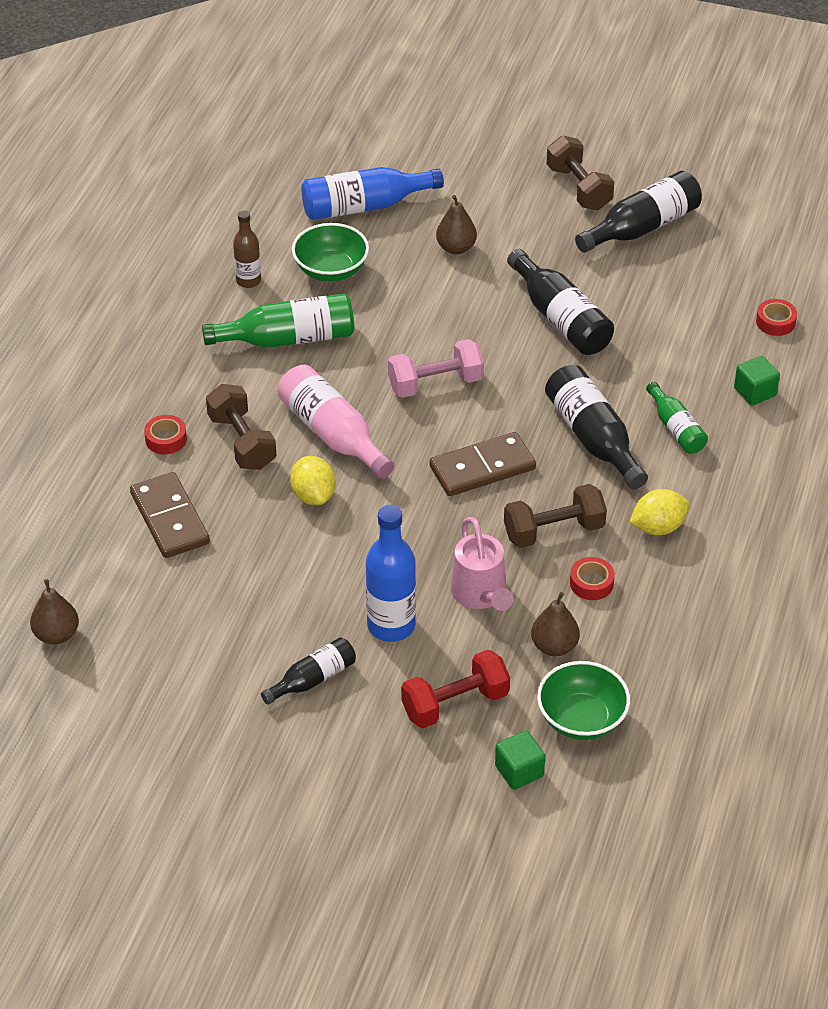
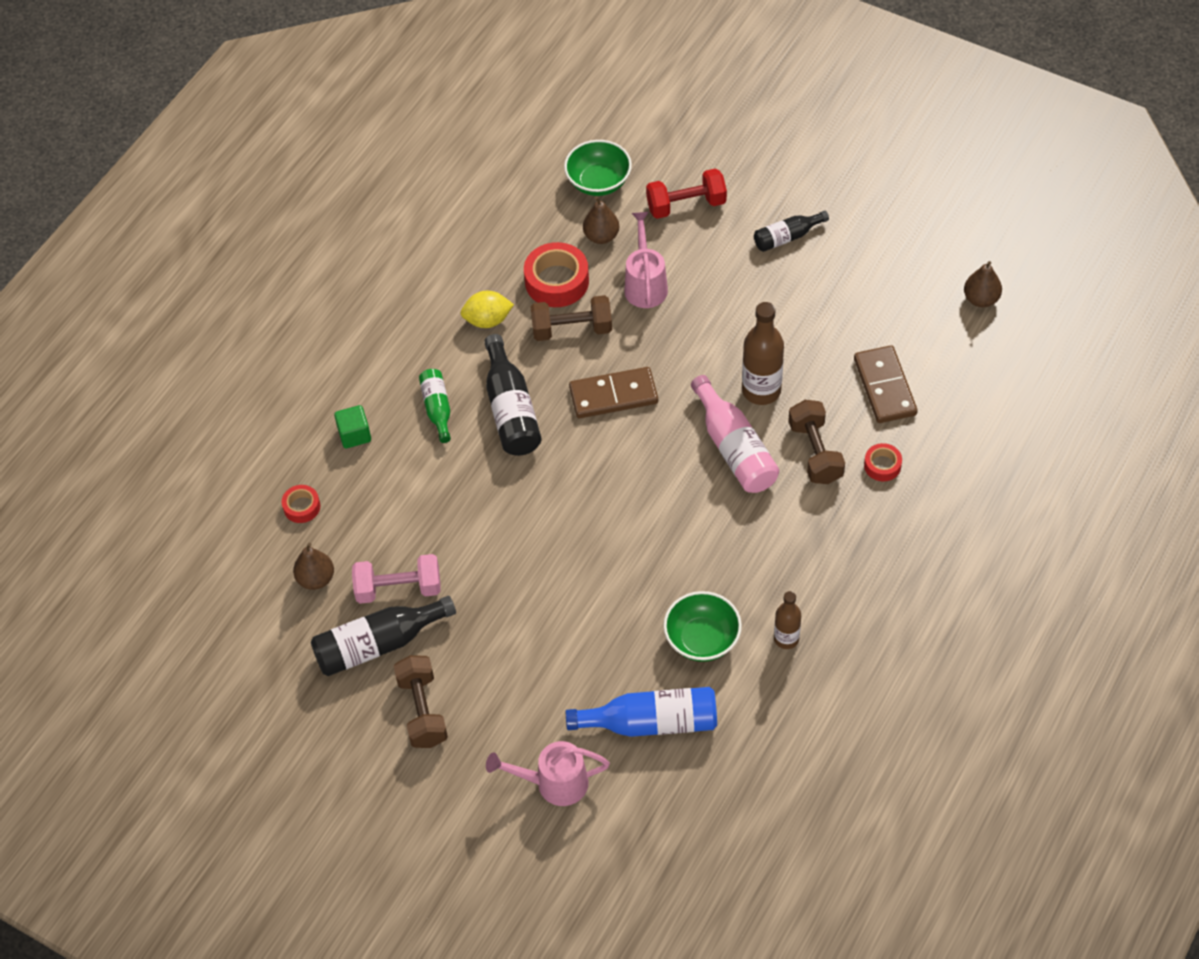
camera: 165 degrees left, 10 degrees up
green bottle [202,293,354,348] -> none
yellow lemon [290,456,336,505] -> brown bottle [742,302,784,405]
blue bottle [366,505,416,642] -> none
pink dumbbell [388,339,484,398] -> pink dumbbell moved to [352,554,441,604]
brown pear [436,195,477,254] -> brown pear moved to [293,543,334,590]
green cube [495,731,545,790] -> none
black bottle [507,249,614,355] -> none
red tape [570,557,615,600] -> red tape [524,242,589,307], size x1.85
none -> pink watering can [486,741,610,806]

